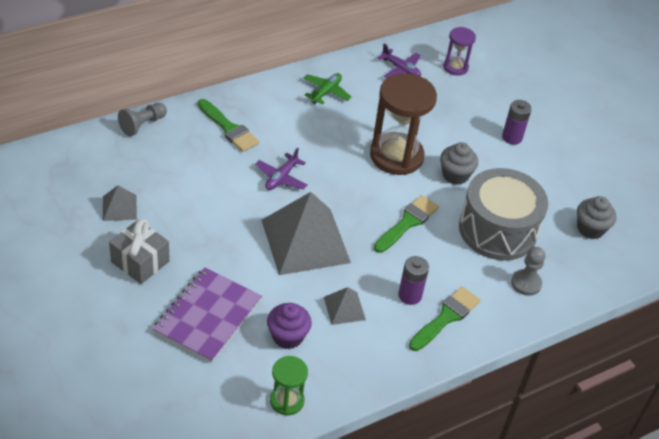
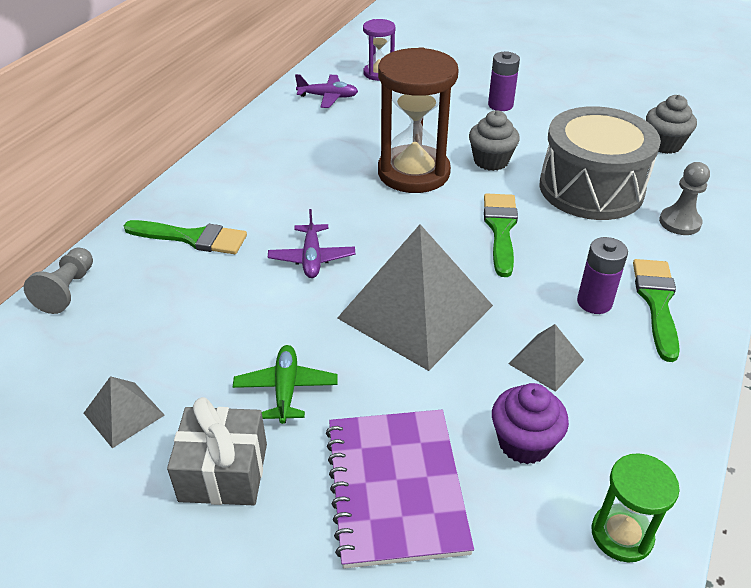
camera: 30 degrees left, 5 degrees down
green plane [304,73,352,105] -> green plane moved to [233,345,338,424]

